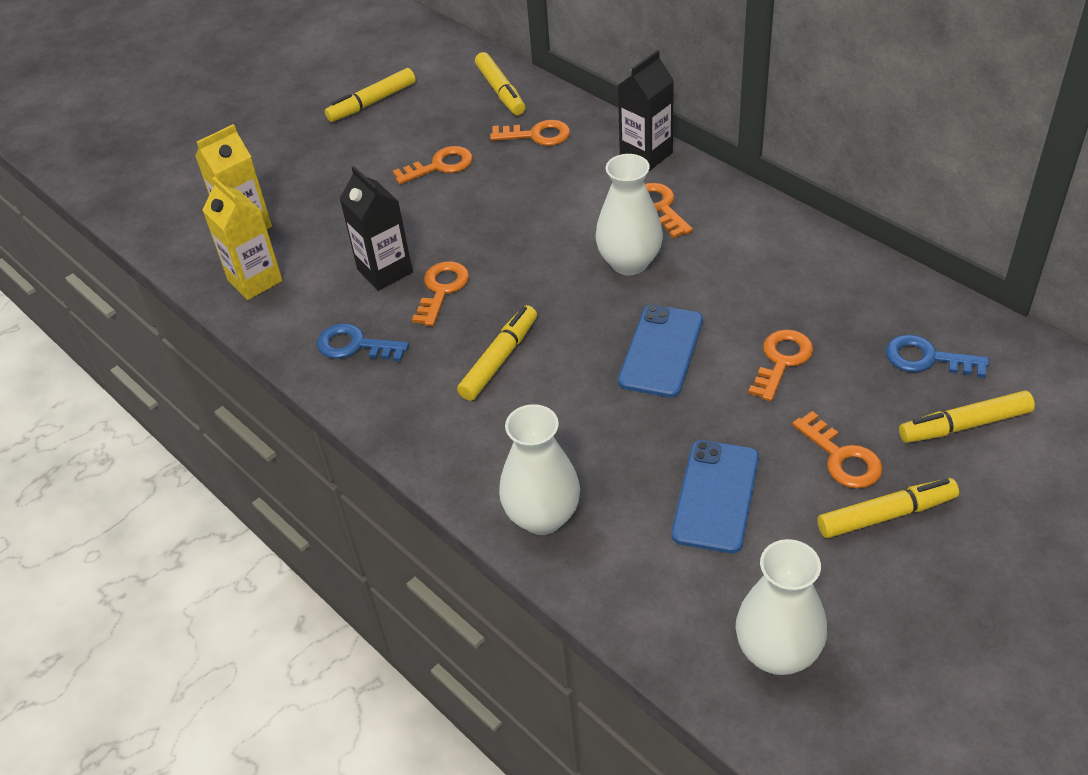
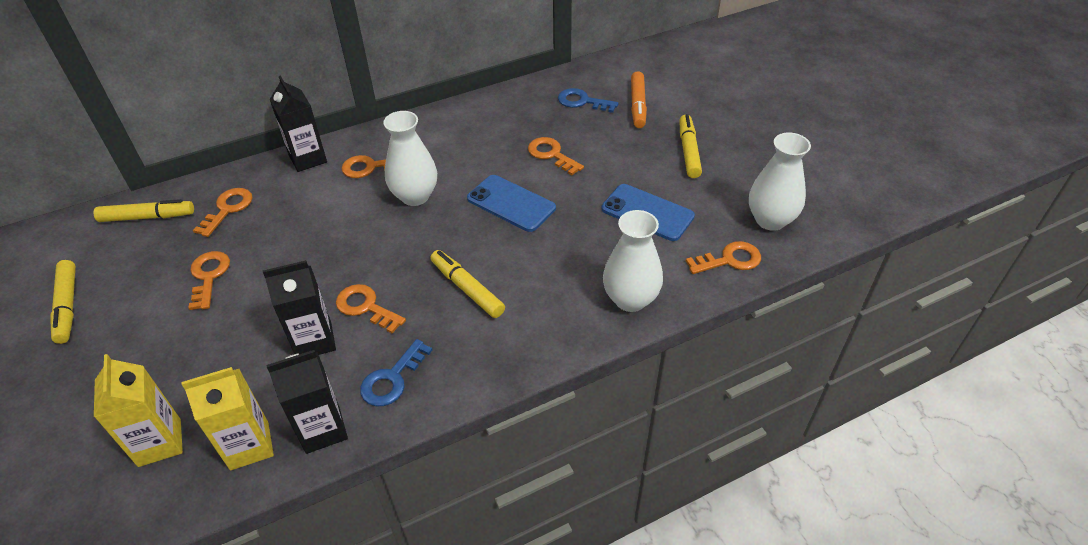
camera: 75 degrees left, 0 degrees up
orange key [792,411,883,489] -> orange key moved to [686,241,761,274]
blue key [885,334,989,378] -> blue key turned 75 degrees clockwise [558,88,618,113]
yellow marker [899,390,1035,443] -> orange marker [631,71,647,128]
none -> black carton [266,350,348,454]

